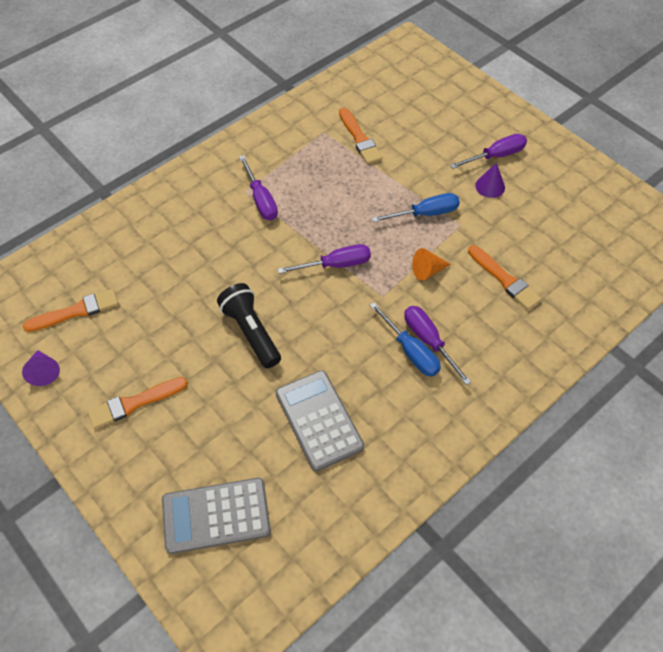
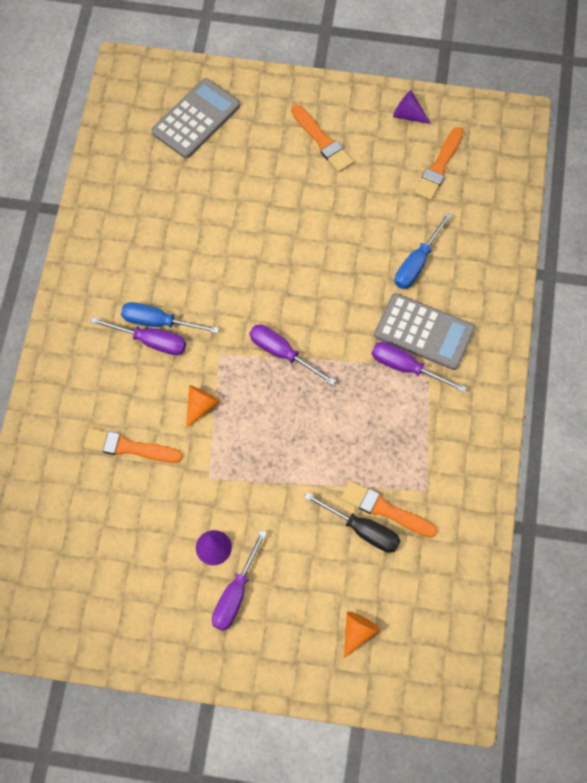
camera: 140 degrees right, 10 degrees up
orange brush [88,377,188,429] -> orange brush turned 120 degrees clockwise [291,105,353,172]
black flashlight [217,283,281,368] -> none
grey calculator [276,370,364,471] -> grey calculator moved to [374,293,475,370]
purple screwdriver [278,244,371,274] -> purple screwdriver turned 90 degrees clockwise [249,324,336,386]
blue screwdriver [372,193,460,222] -> blue screwdriver moved to [395,213,452,289]
none -> black screwdriver [304,492,400,553]
none -> orange cone [344,612,380,658]

